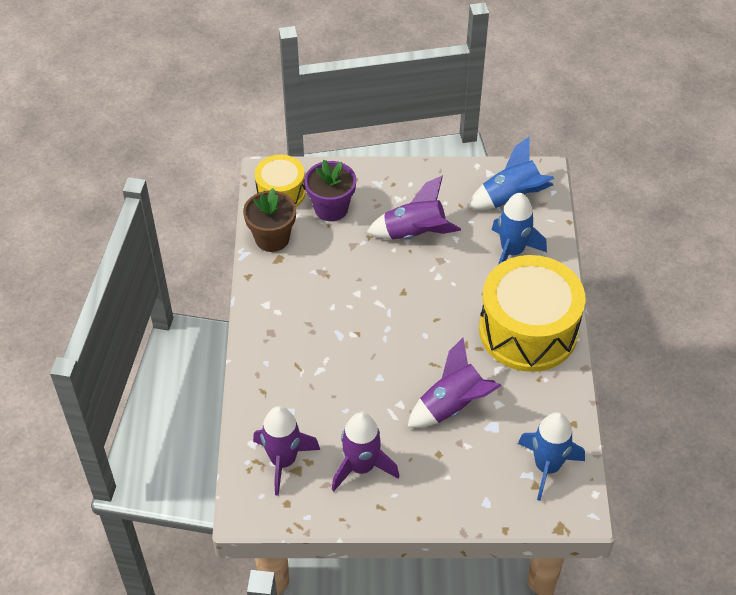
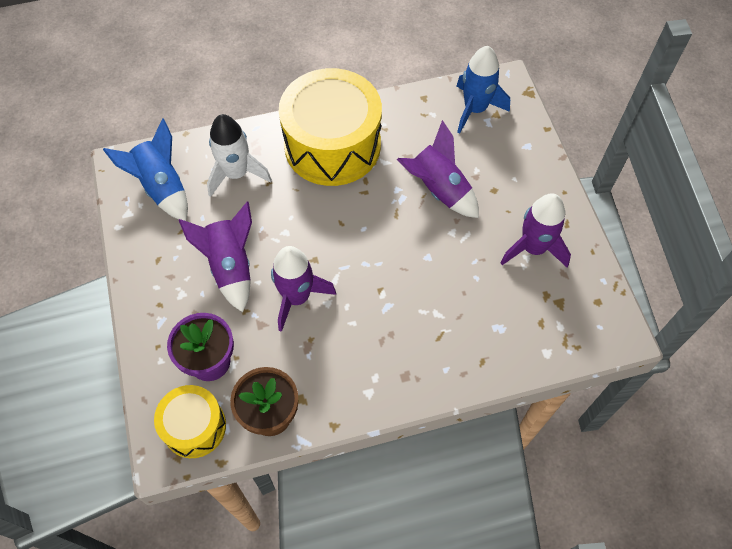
camera: 105 degrees left, 10 degrees up
purple rocket [253,406,320,496] -> purple rocket moved to [271,246,336,332]
blue rocket [492,193,547,265] -> white rocket [207,114,272,197]

